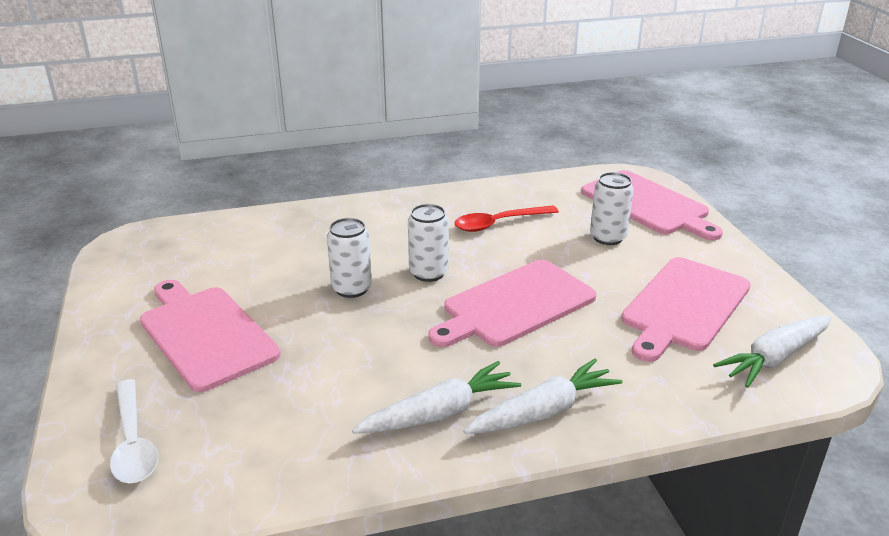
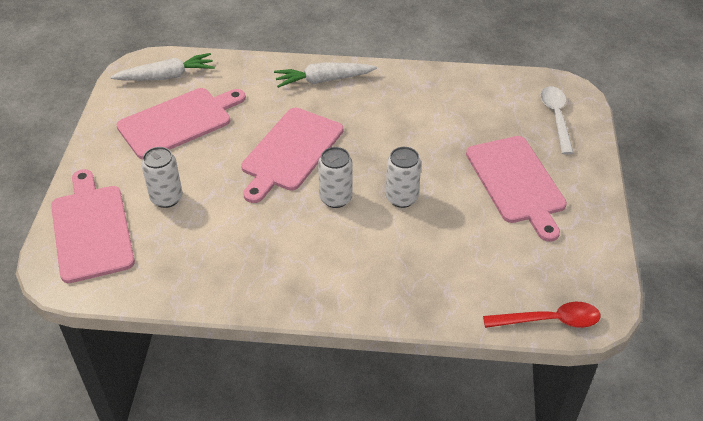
camera: 160 degrees left, 15 degrees up
white carrot [352,361,521,434] -> none
pink cutting board [428,260,597,347] -> pink cutting board turned 135 degrees clockwise [241,108,343,203]
red spoon [455,205,559,232] -> red spoon moved to [483,302,601,328]

